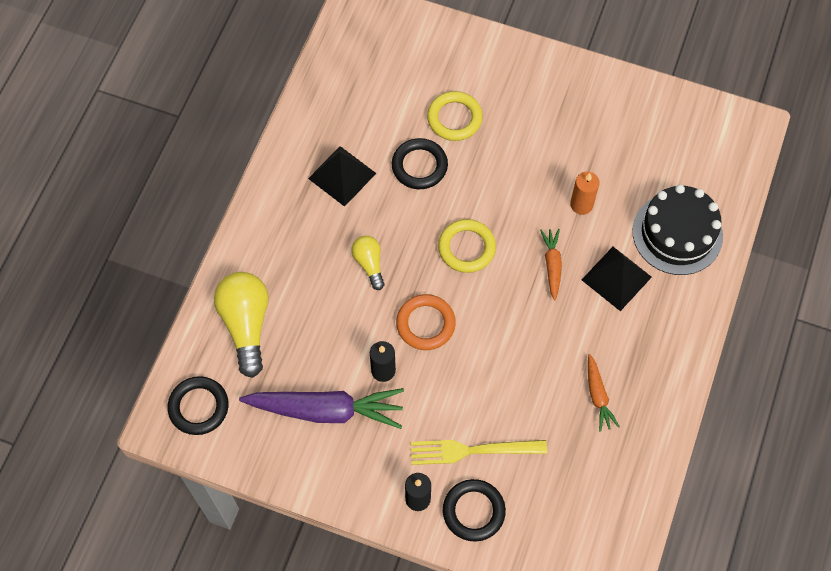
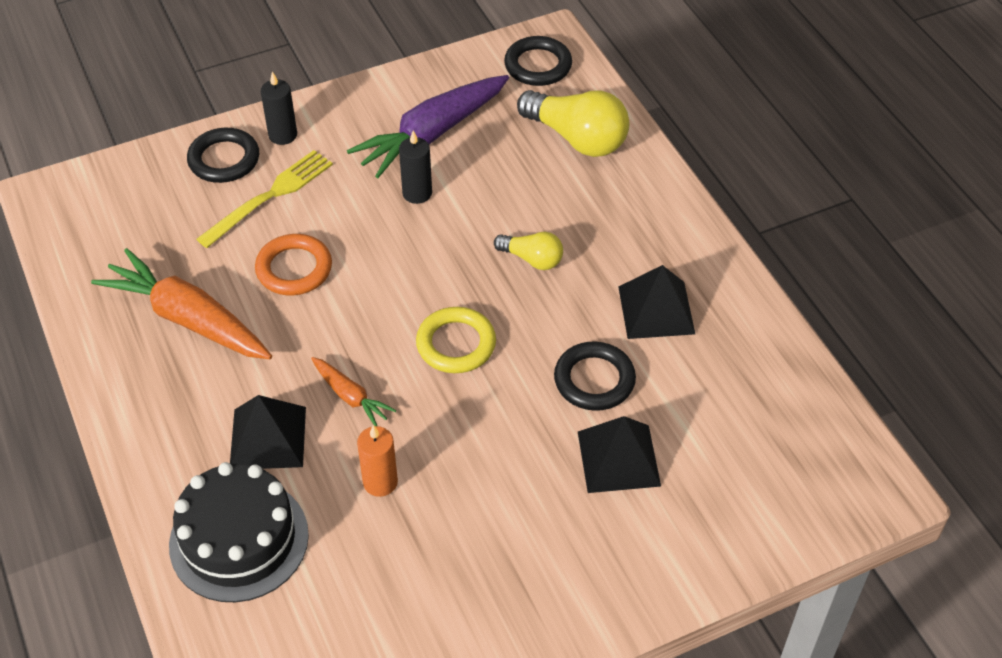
camera: 135 degrees right, 15 degrees down
orange ring [396,294,456,350] -> orange ring moved to [255,234,332,295]
yellow ring [427,91,483,141] -> black pyramid [578,416,661,493]
orange carrot [588,354,620,432] -> orange carrot [91,248,272,359], size x2.01

